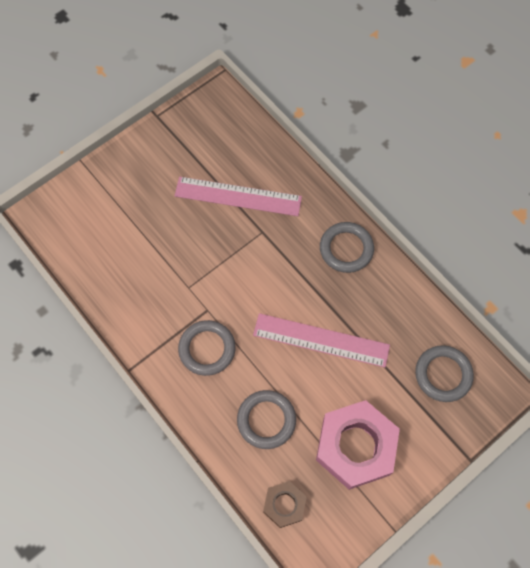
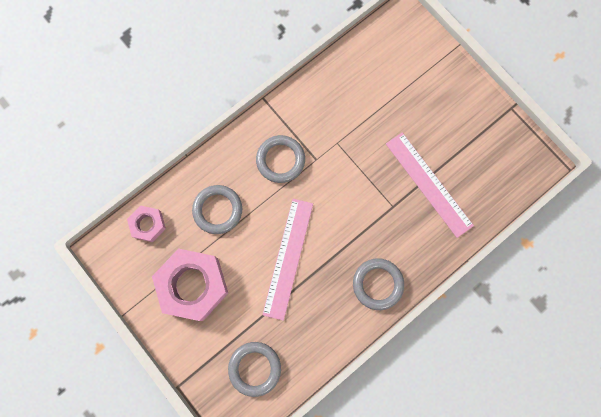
camera: 90 degrees right, 10 degrees up
pink ruler [175,177,302,216] -> pink ruler turned 45 degrees counterclockwise [386,132,474,238]
brown nut [263,481,307,528] -> pink nut [127,205,166,242]

